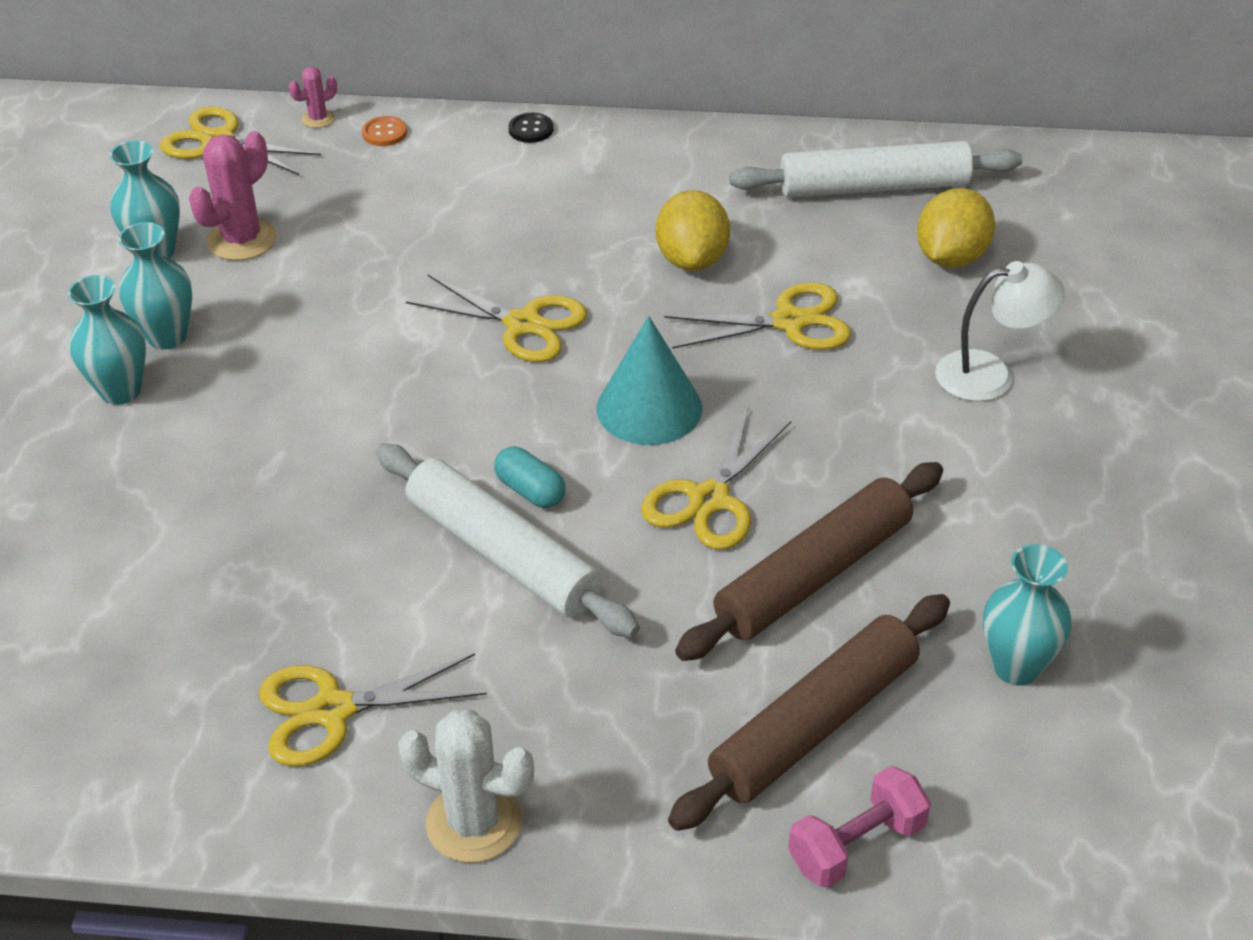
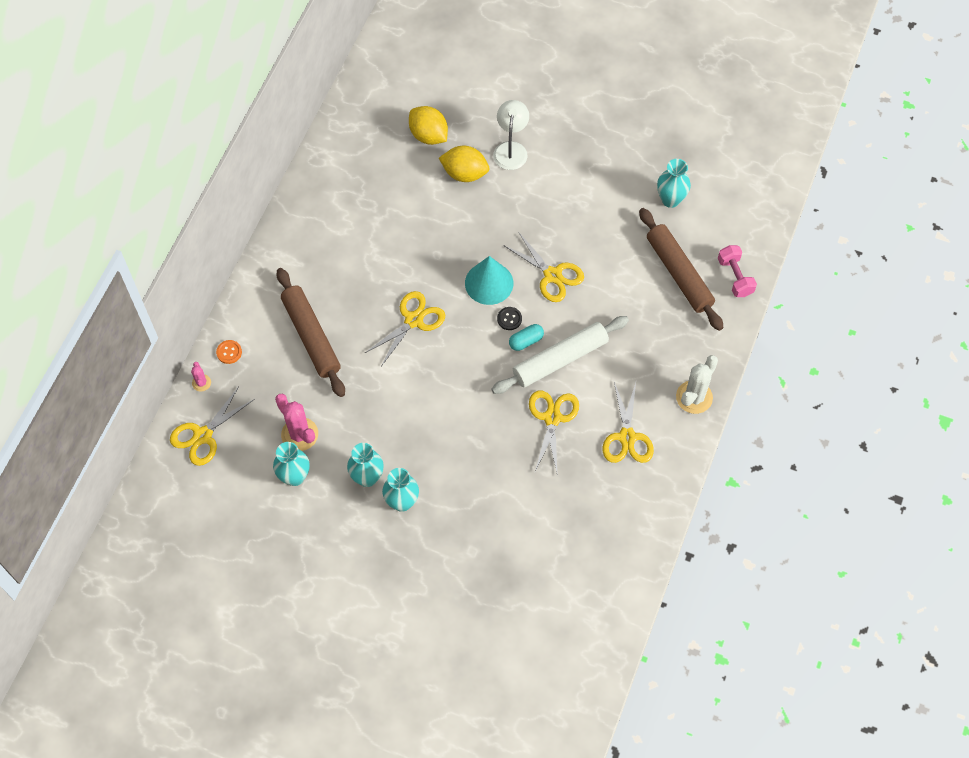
camera: 75 degrees left, 20 degrees up
black button [508,113,553,143] -> black button moved to [497,307,522,330]
yellow lemon [656,190,730,271] -> yellow lemon moved to [439,146,489,182]
yellow scissors [665,282,851,350] -> yellow scissors moved to [529,390,579,476]
brown rolling pin [675,462,943,661] -> brown rolling pin moved to [277,268,345,397]
white rolling pin [729,141,1023,198] -> none

